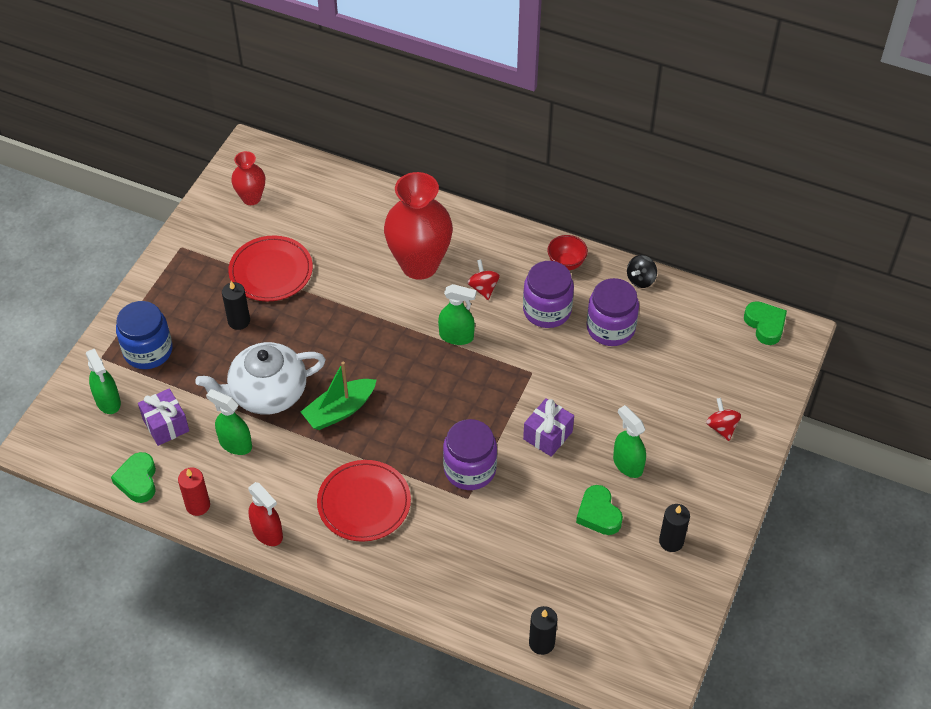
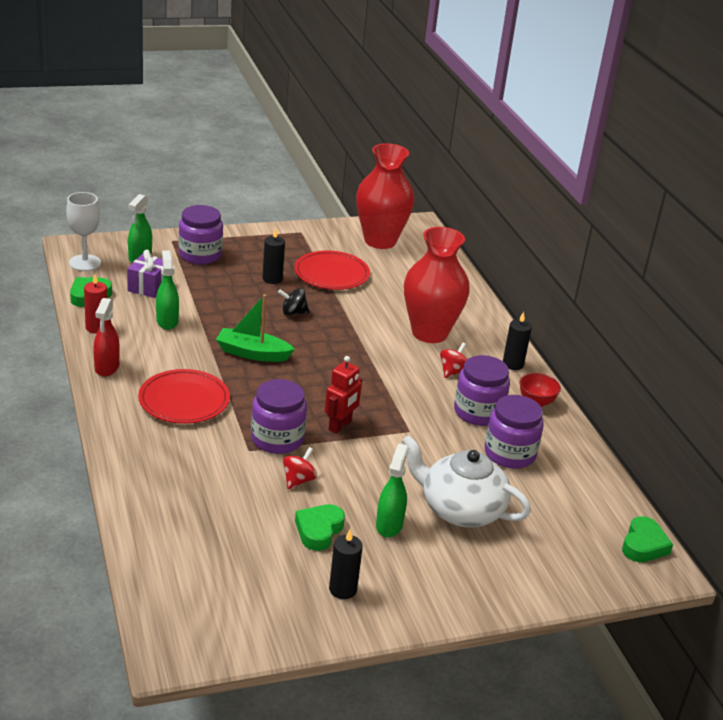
camera: 45 degrees right, 20 degrees down
blue jar [116,301,173,369] -> purple jar [179,205,223,264]
white teapot [195,342,326,414] -> white teapot moved to [402,435,531,527]
red vase [231,151,265,205] -> red vase [356,143,415,249], size x1.93
green spray bottle [438,284,476,345] -> none
purple gift [523,398,574,457] -> none
black candle [529,606,558,655] -> black candle moved to [503,312,532,370]
black spinning top [627,255,657,288] -> black spinning top moved to [278,288,309,315]
red spinning top [706,398,741,441] -> red spinning top moved to [283,447,317,489]
none -> white goblet [66,192,101,271]
none -> red robot [325,356,362,434]

